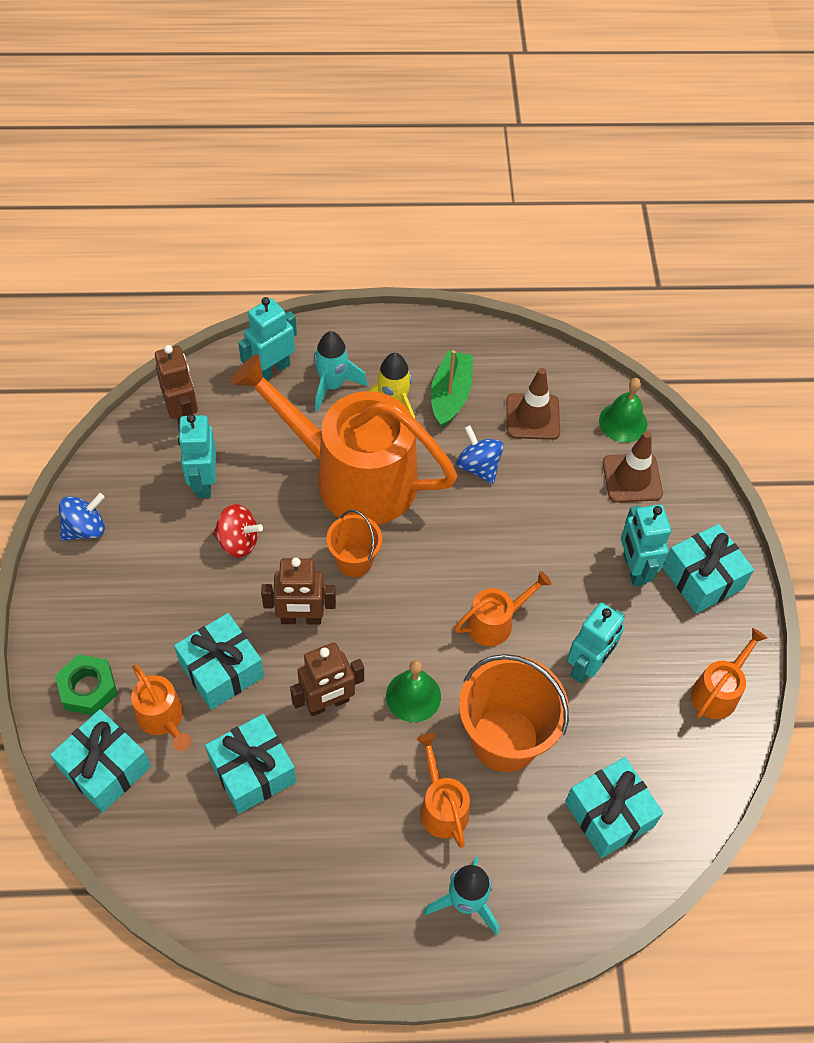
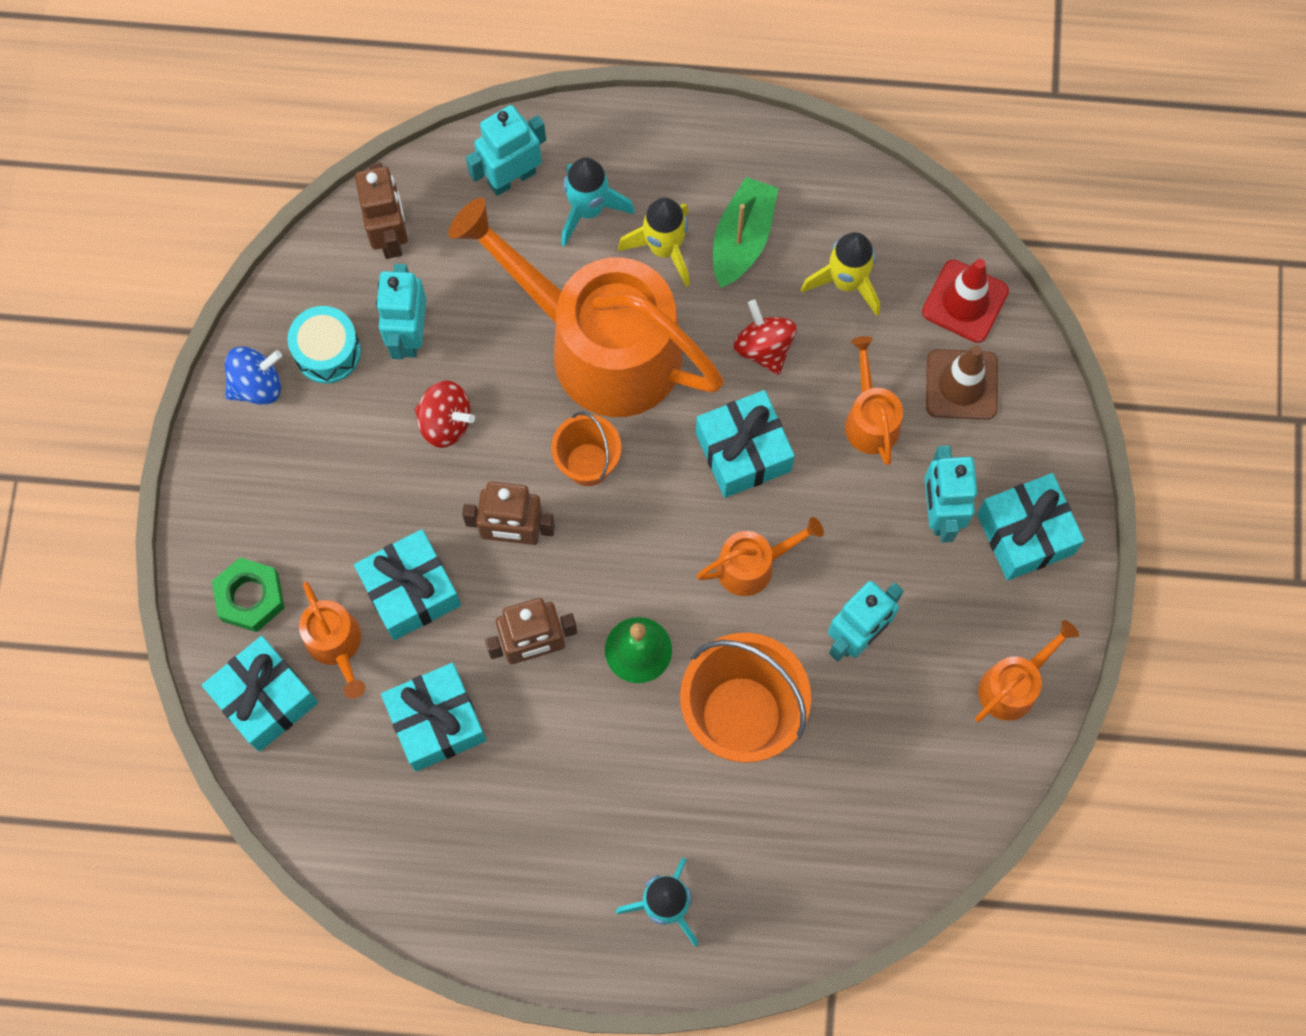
camera: 10 degrees right, 15 degrees up
orange watering can [417,733,470,848] -> orange watering can moved to [845,336,903,465]
blue spinning top [456,425,504,484] -> red spinning top [733,300,796,375]
brown traffic cone [506,368,560,440] -> yellow rocket [801,232,880,316]
turquoise gift [565,757,663,858] -> turquoise gift moved to [696,390,795,498]
green bell [599,378,647,443] -> red traffic cone [922,259,1009,343]
none -> turquoise drum [288,306,361,383]

